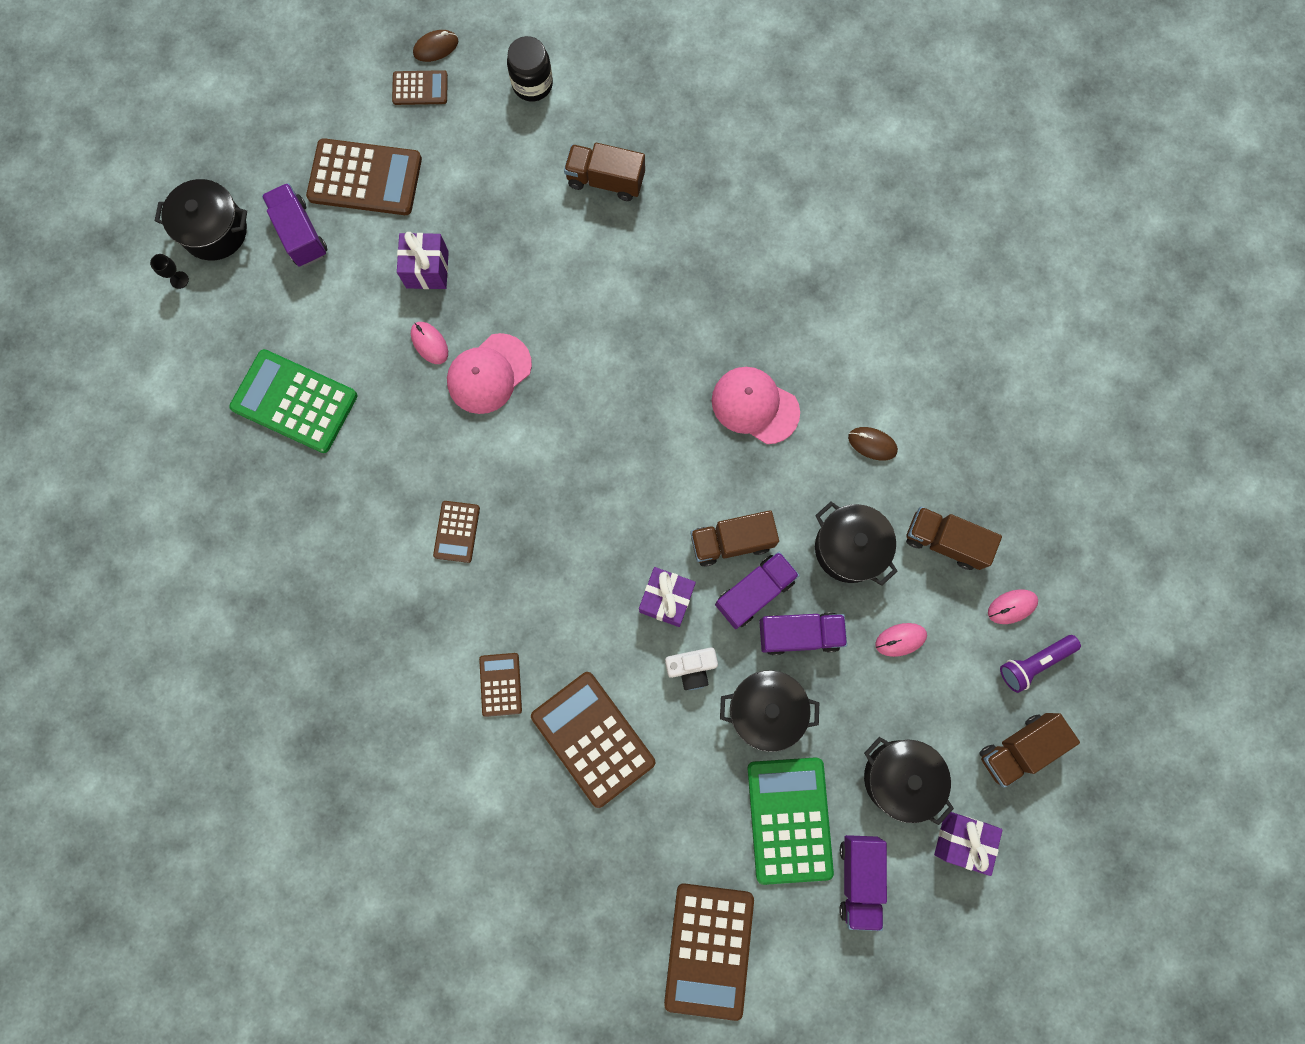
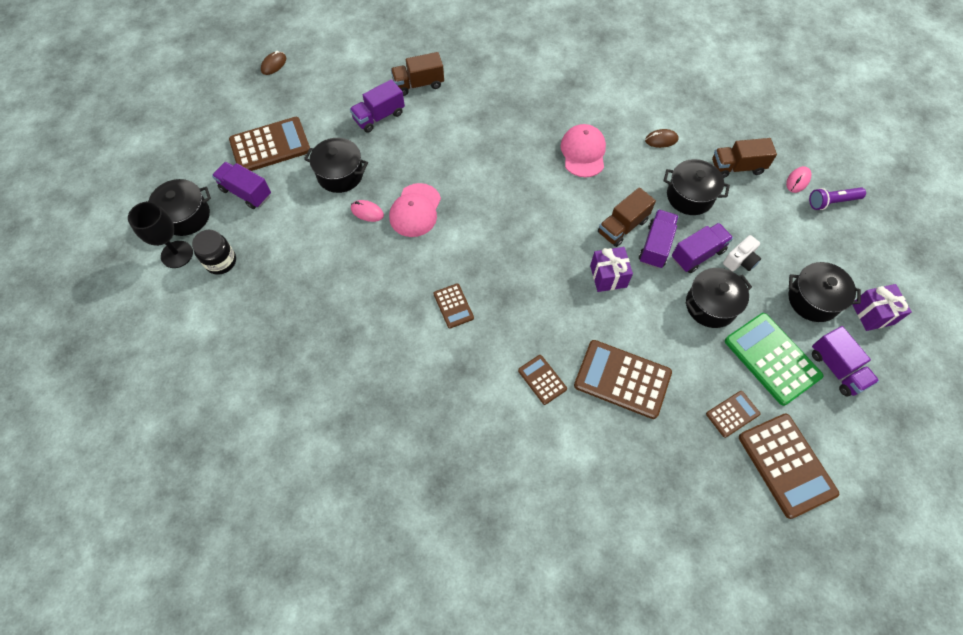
camera: 30 degrees left, 15 degrees down
black goblet [150,254,189,289] -> black goblet [128,201,193,268], size x2.31
green calculator [229,349,357,453] -> none
brown calculator [392,70,448,105] -> brown calculator moved to [706,391,760,438]
purple gift [397,232,449,289] -> black pot [304,138,368,193]
black jar [507,36,553,102] -> black jar moved to [192,230,236,275]
white camera [665,647,718,690] -> white camera moved to [723,235,761,271]
pink cap [712,367,800,444] -> pink cap turned 90 degrees clockwise [560,124,606,177]
pink mouse [875,623,927,657] -> none
brown truck [979,713,1080,788] -> none
purple flashlight [1000,635,1081,693] -> purple flashlight turned 45 degrees clockwise [809,187,866,210]
none -> purple truck [350,79,405,133]

